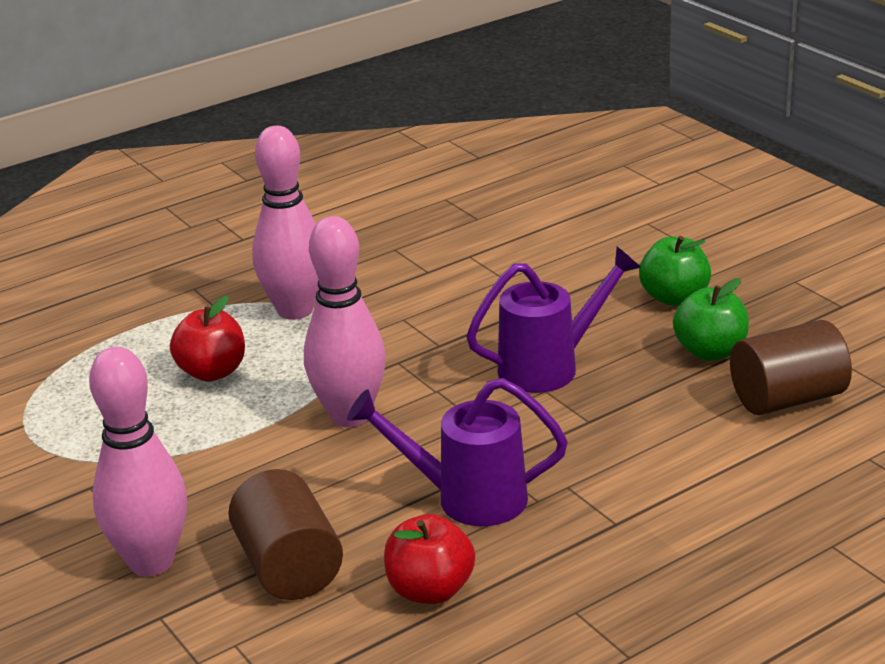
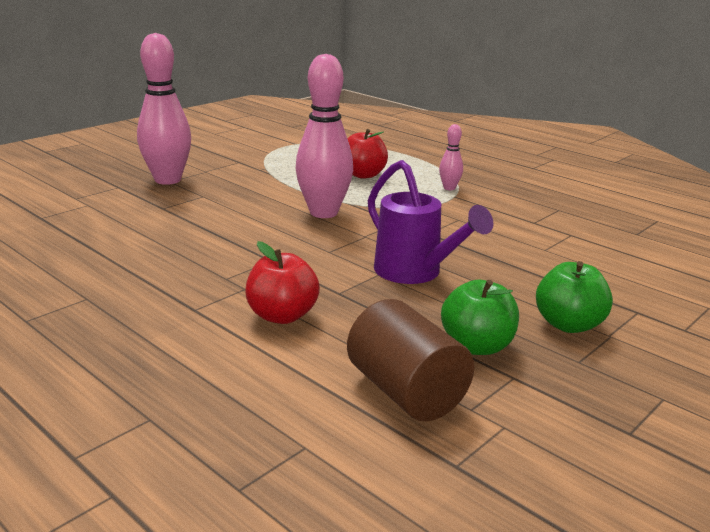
camera: 75 degrees right, 5 degrees down
brown cylinder [228,469,343,600] -> none
pink bowling pin [252,126,319,320] -> pink bowling pin [439,124,463,190], size x0.46
purple watering can [347,378,568,526] -> none
red apple [384,514,475,604] -> red apple moved to [246,241,320,324]

